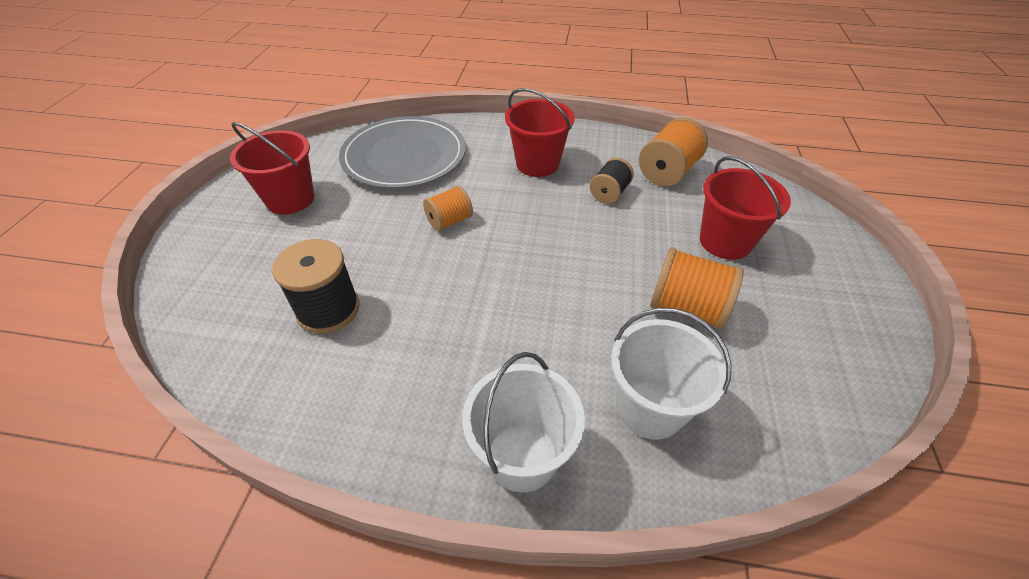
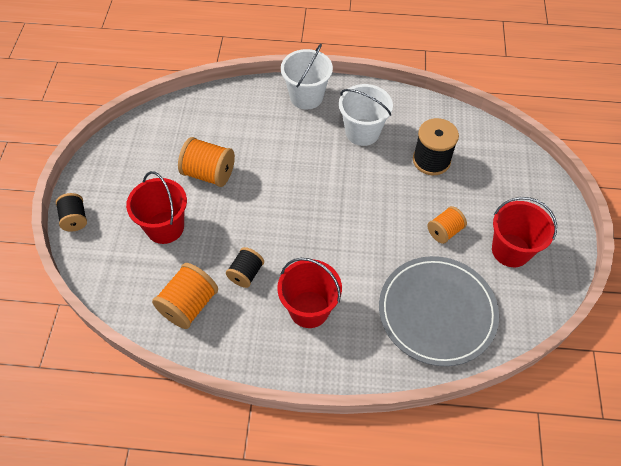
camera: 175 degrees right, 10 degrees up
orange spool [423,186,473,231] -> orange spool moved to [427,206,467,244]
white bucket [611,308,731,440] -> white bucket moved to [339,84,393,146]
none -> black spool [56,193,87,232]

